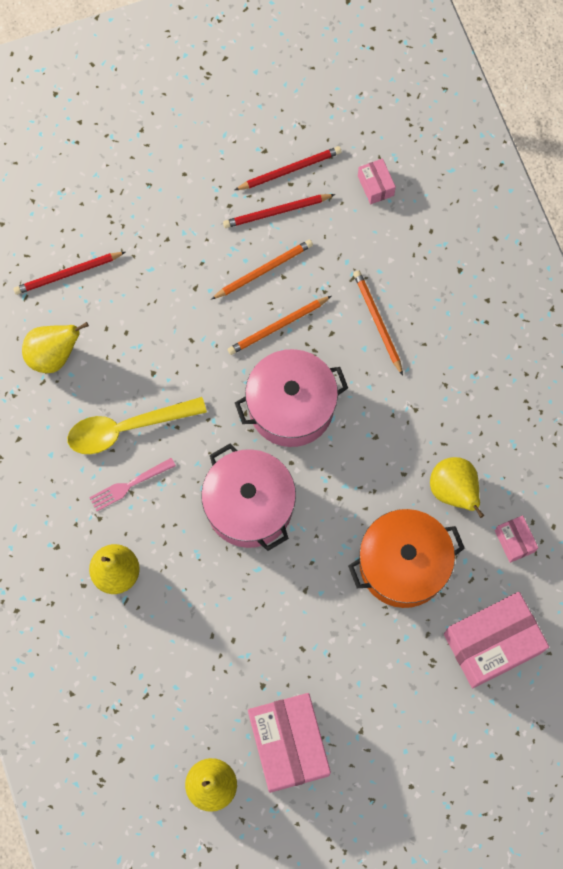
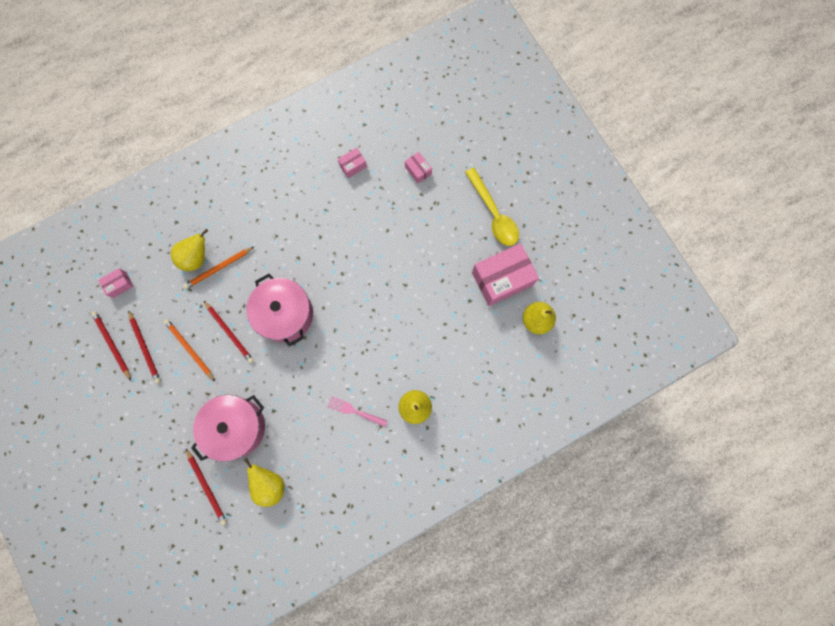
camera: 100 degrees left, 5 degrees up
yellow spoon [67,397,207,454] -> yellow spoon moved to [465,167,519,246]
pink fork [89,458,176,511] -> pink fork turned 150 degrees clockwise [327,396,387,427]
pink pot [201,444,296,551] -> pink pot moved to [191,395,265,462]
orange pencil [228,296,331,355] -> red pencil [204,301,254,363]
orange pot [348,509,465,608] -> none
yellow pear [430,457,484,518] -> yellow pear moved to [171,229,208,271]
pink box [444,592,549,688] -> pink box [405,152,432,184], size x0.46

